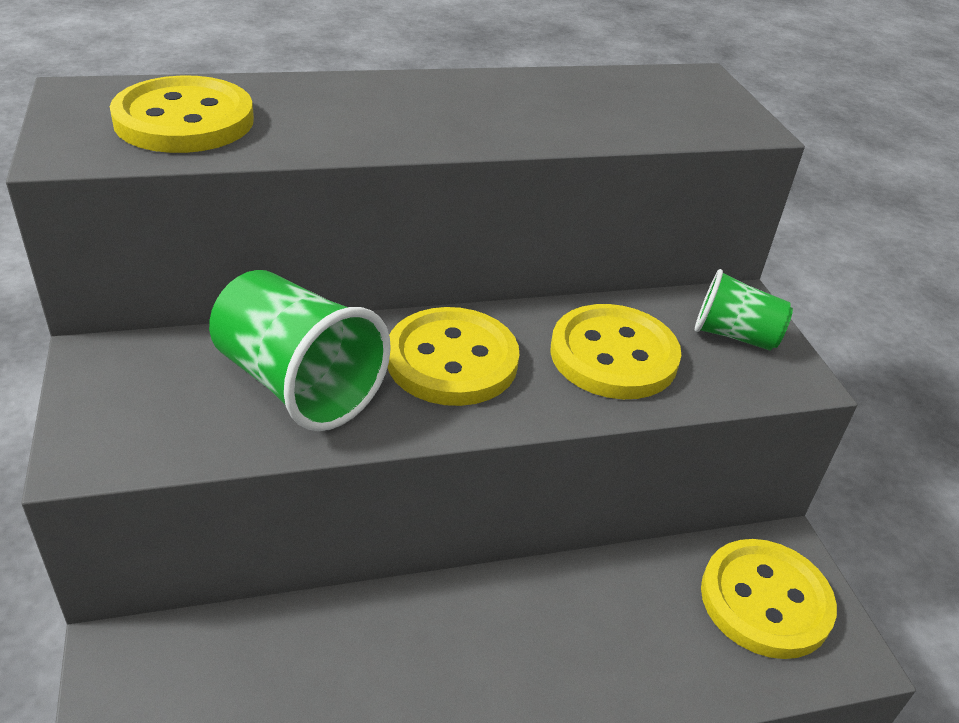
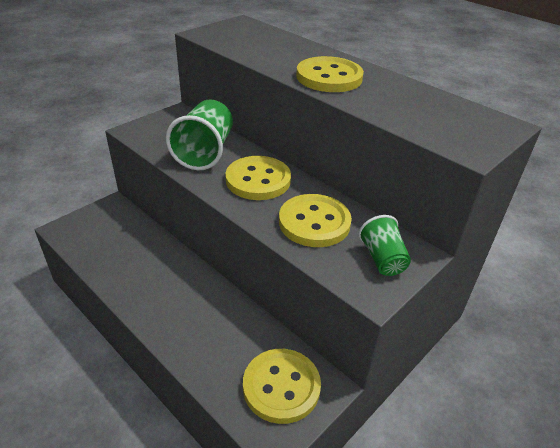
camera: 60 degrees right, 0 degrees up
yellow button [110,75,254,153] -> yellow button moved to [296,56,364,92]

